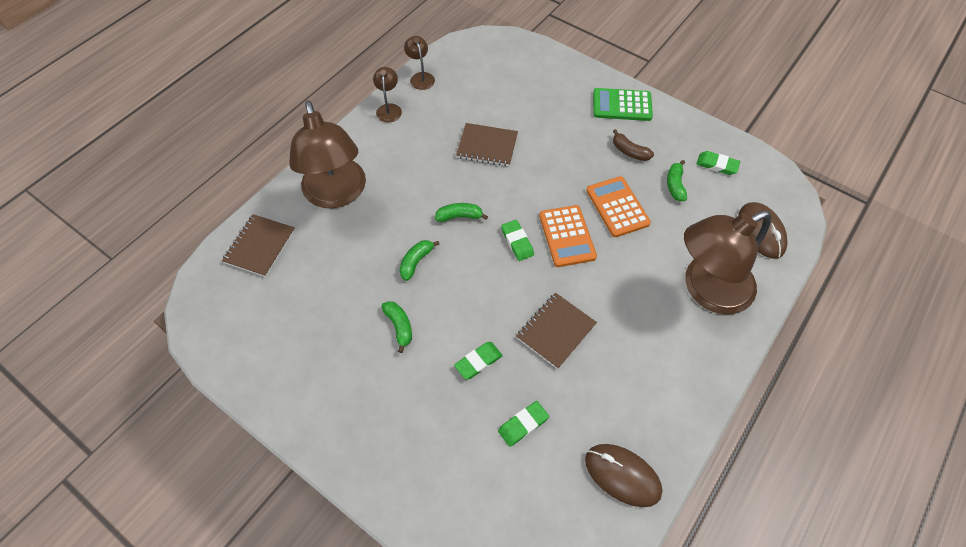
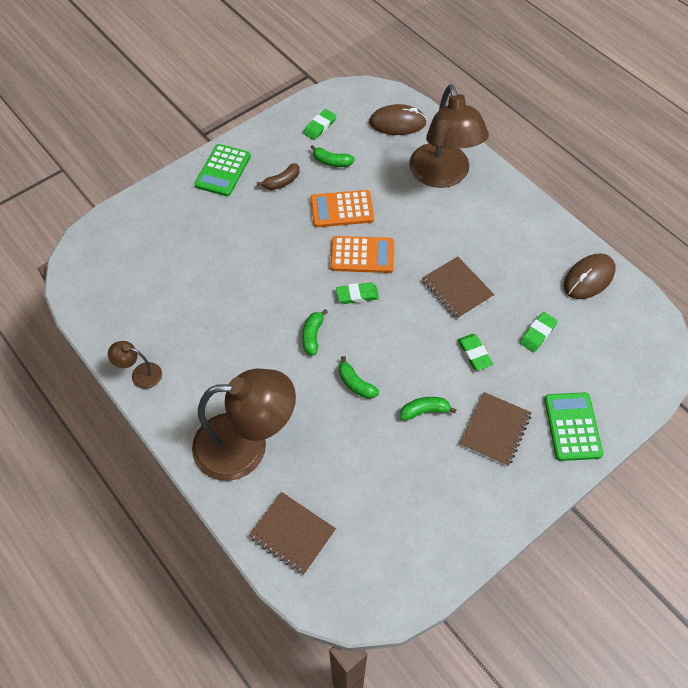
camera: 75 degrees left, 0 degrees up
brown lamp [404,36,435,90] -> none
brown notebook [456,123,518,166] -> brown notebook moved to [460,392,532,466]
green eraser [498,401,549,447] -> green eraser turned 60 degrees clockwise [520,312,558,352]
none -> green calculator [544,392,603,461]

